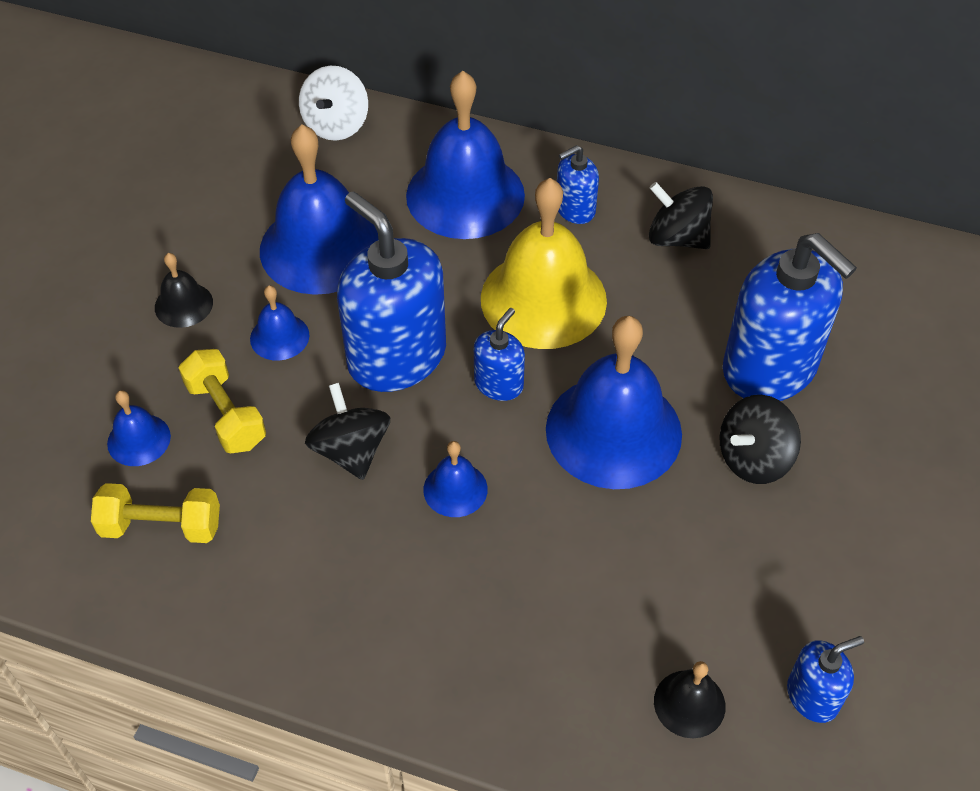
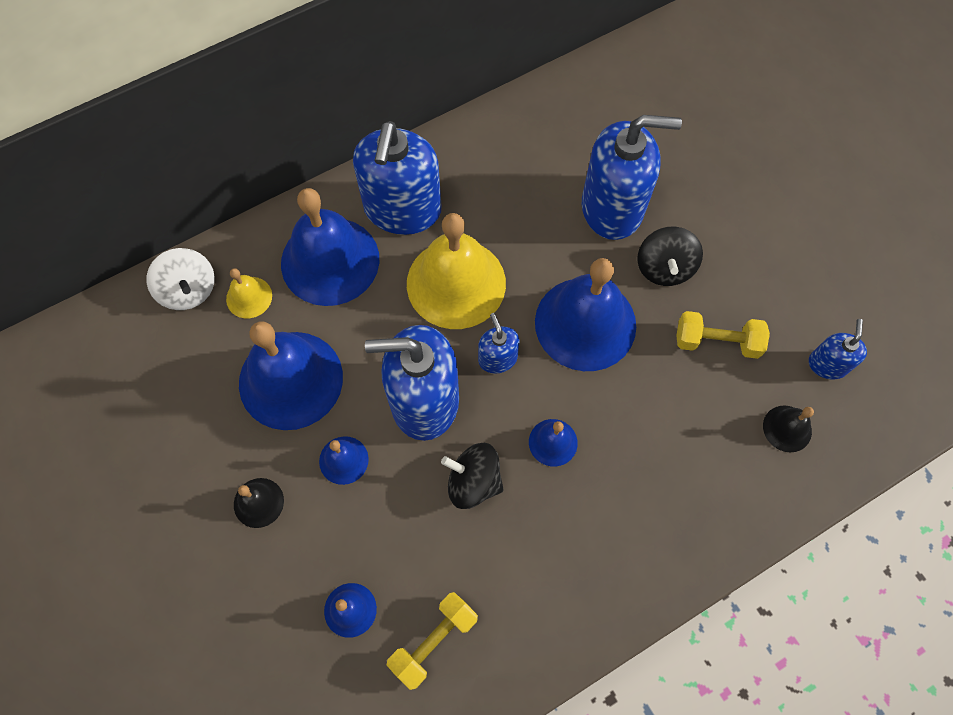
camera: 50 degrees left, 15 degrees up
yellow dumbbell [179,349,266,453] -> yellow dumbbell moved to [676,311,770,359]
blue soap dispenser [557,145,599,224] -> blue soap dispenser [353,121,442,235], size x2.09
black spinning top [649,182,713,249] -> none
none -> yellow bell [226,268,272,318]

